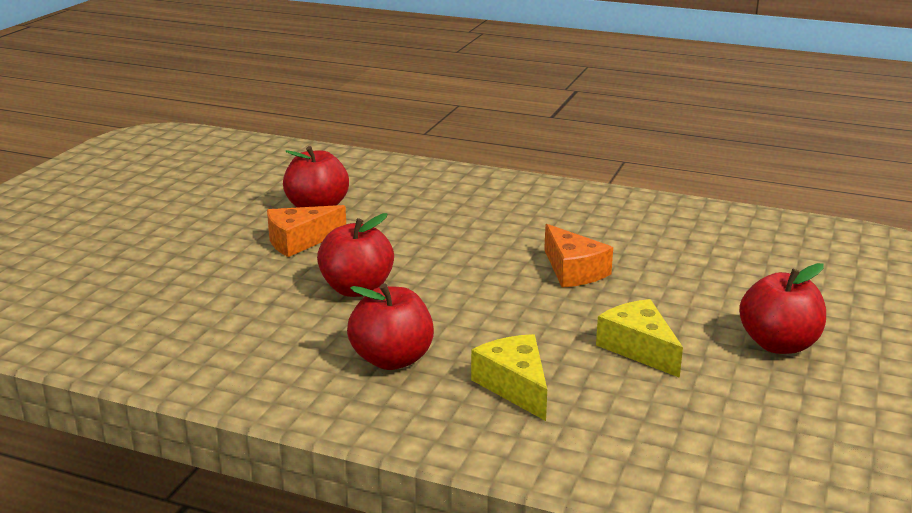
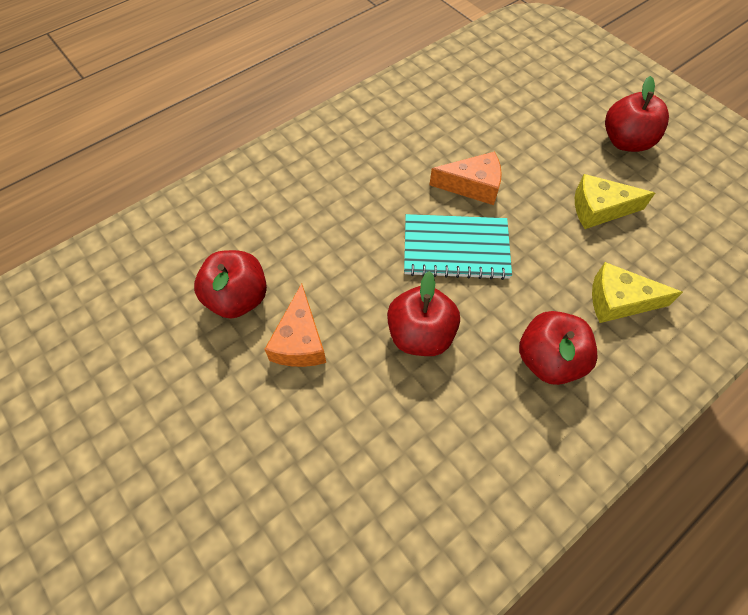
camera: 60 degrees left, 35 degrees up
none -> turquoise notebook [404,214,512,280]

